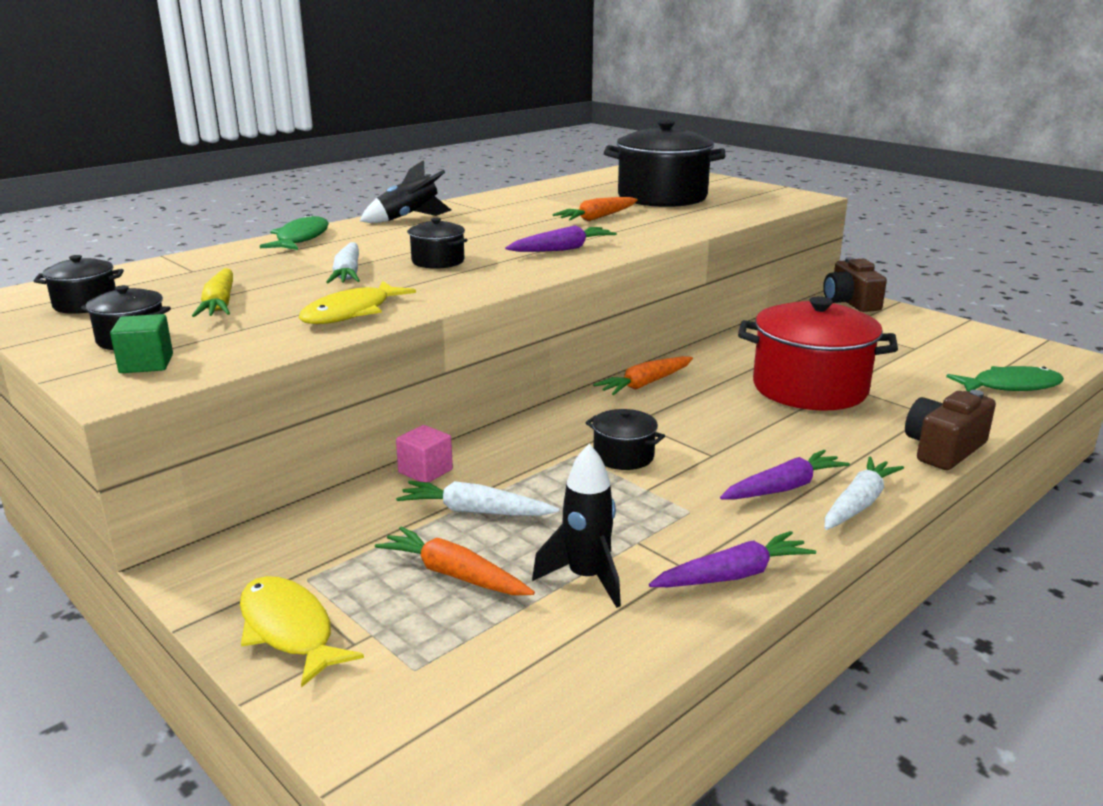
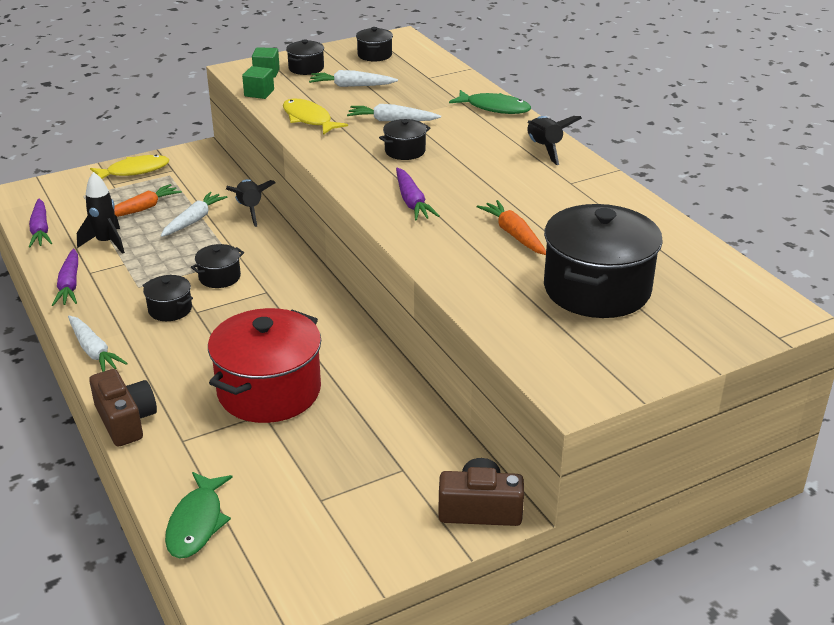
camera: 105 degrees right, 10 degrees up
yellow carrot [192,268,233,317] -> white carrot [309,70,398,87]
pink cube [396,425,453,482] -> black rocket [226,179,276,227]
orange carrot [593,356,693,395] -> none
purple carrot [720,450,850,500] -> purple carrot moved to [29,199,52,247]
none -> black pot [142,275,193,321]
none -> green cube [242,66,274,99]

